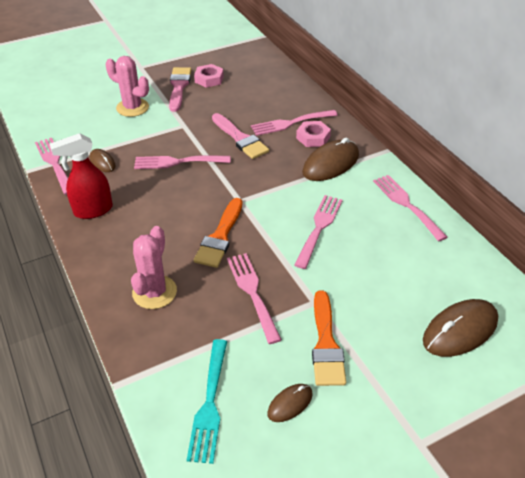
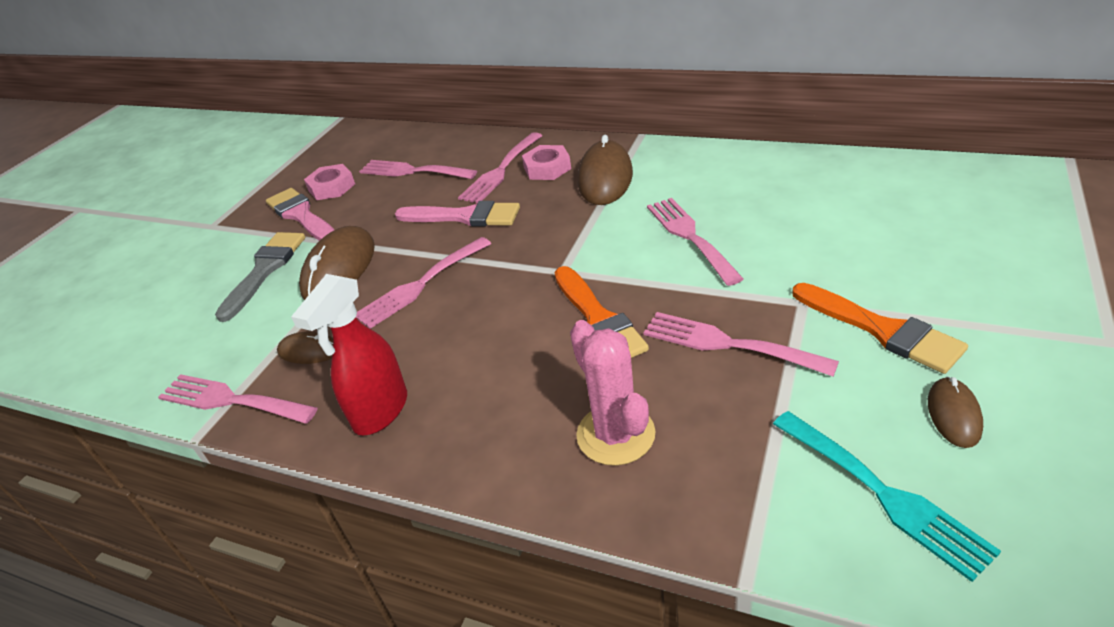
camera: 35 degrees left, 5 degrees down
pink cactus [106,56,149,117] -> grey brush [215,232,305,322]
pink fork [373,175,448,242] -> pink fork moved to [359,160,477,179]
brown mouse [423,299,498,357] -> brown mouse moved to [299,226,375,300]

